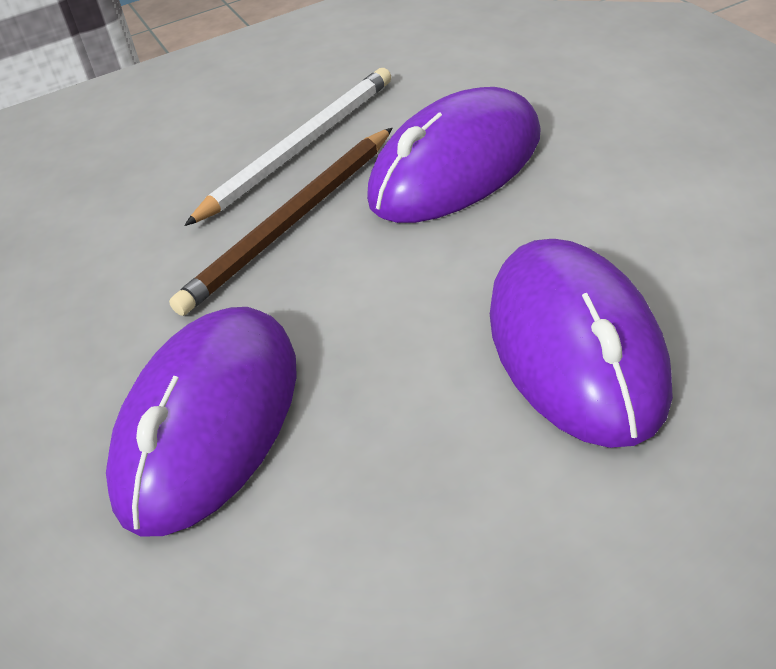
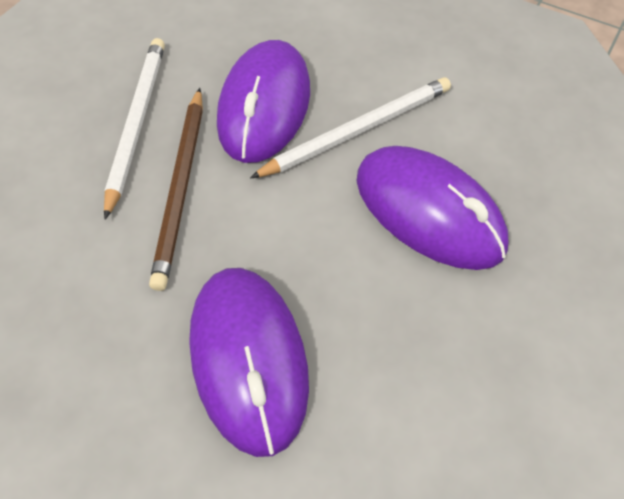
camera: 40 degrees left, 15 degrees up
none -> white pencil [250,77,451,178]

